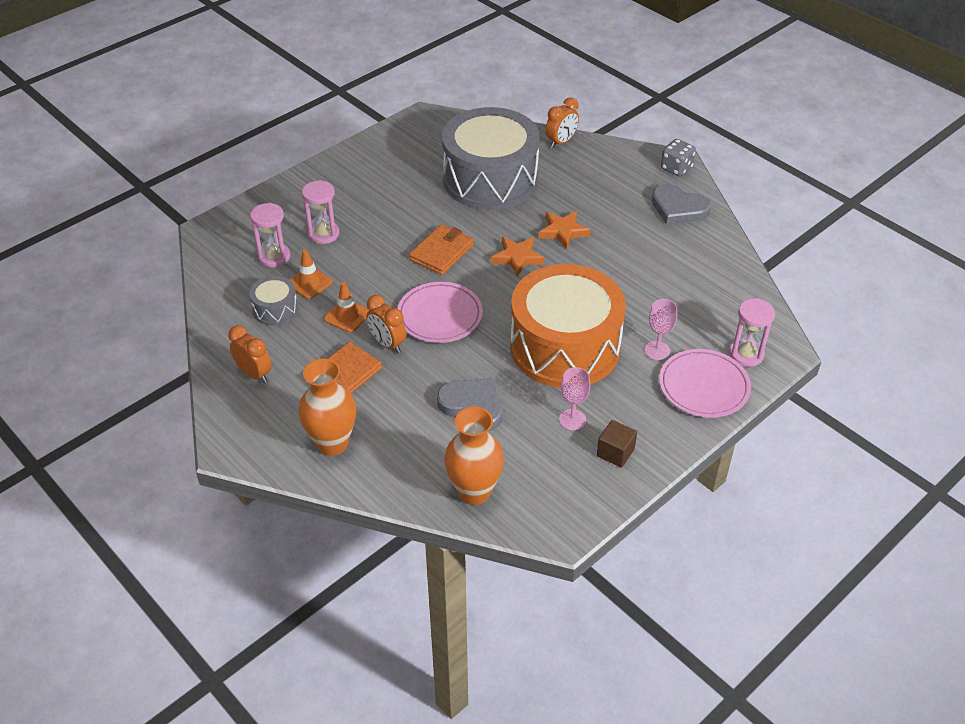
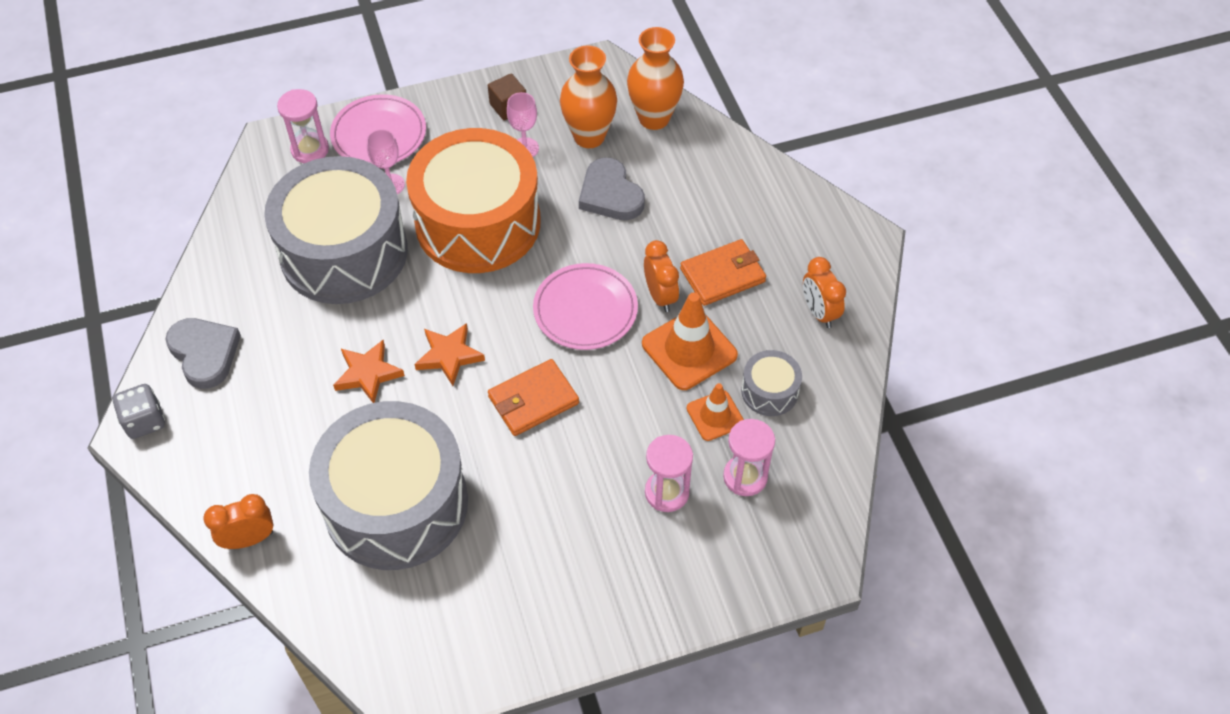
camera: 155 degrees left, 10 degrees up
orange vase [299,359,356,456] -> orange vase moved to [560,45,617,148]
orange traffic cone [324,282,370,333] -> orange traffic cone [642,292,738,390], size x1.65
none -> grey drum [264,156,408,304]

